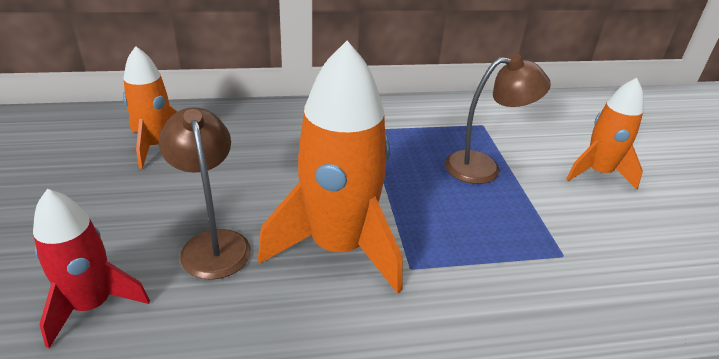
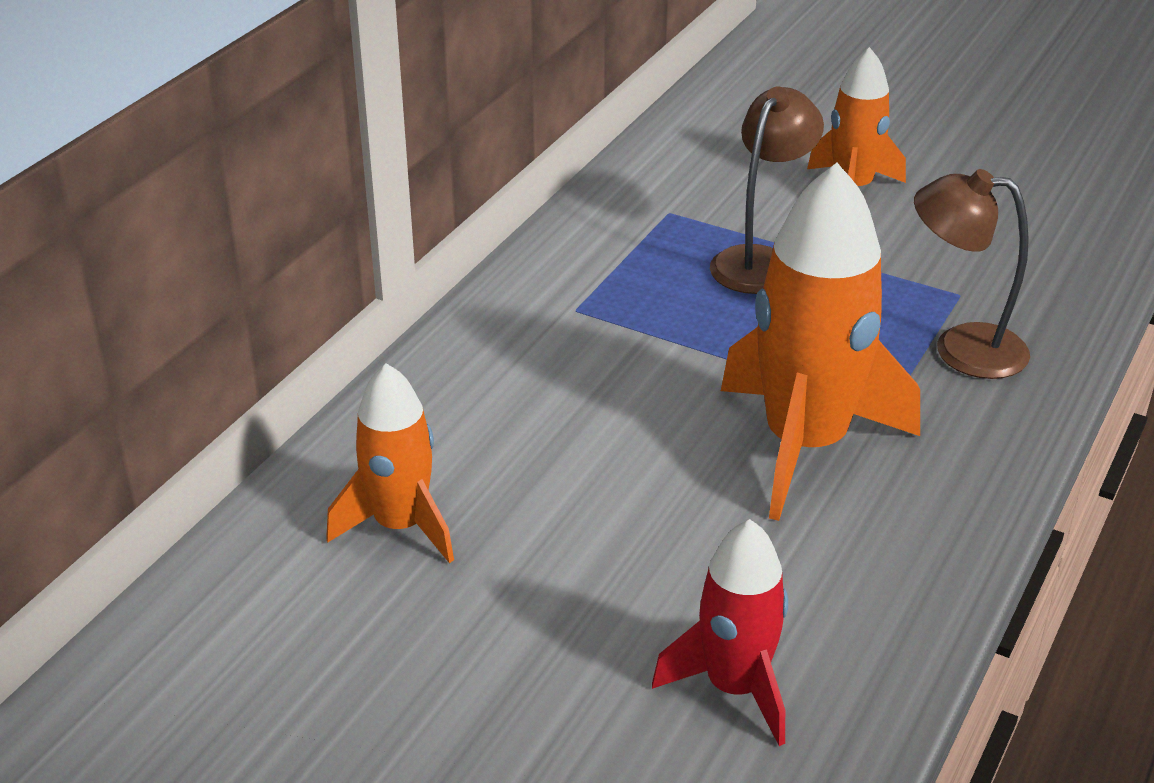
camera: 50 degrees left, 0 degrees up
brown lamp [159,107,251,280] -> brown lamp moved to [914,169,1030,379]

